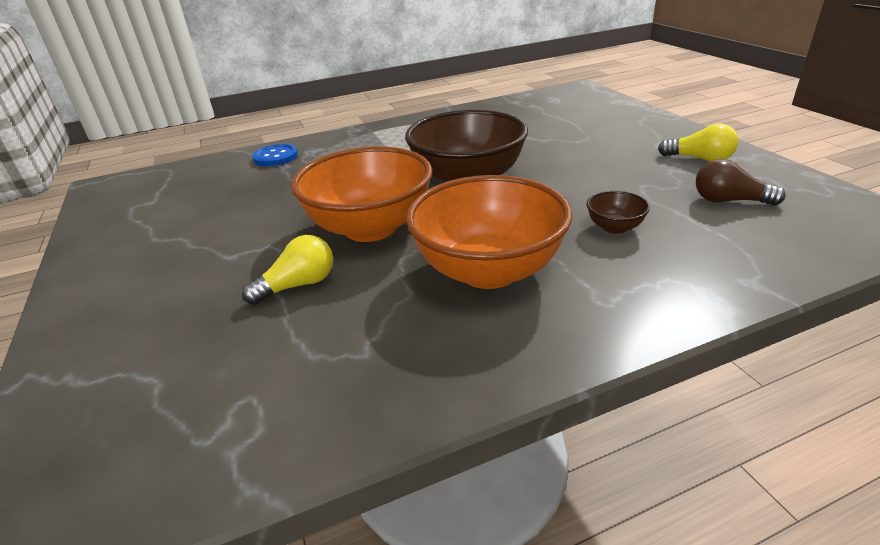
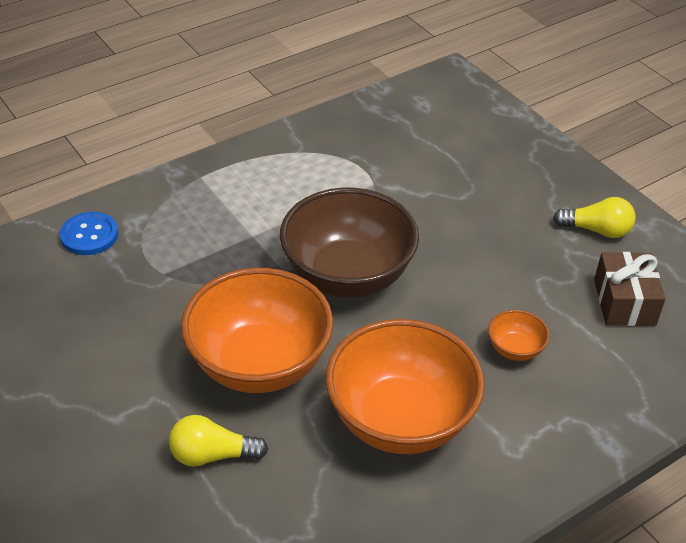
camera: 15 degrees left, 10 degrees up
yellow light bulb [242,235,333,305] -> yellow light bulb turned 135 degrees counterclockwise [169,415,268,467]
brown bowl [587,191,650,234] -> orange bowl [488,310,550,361]
brown light bulb [696,159,786,206] -> brown gift [594,252,666,326]

